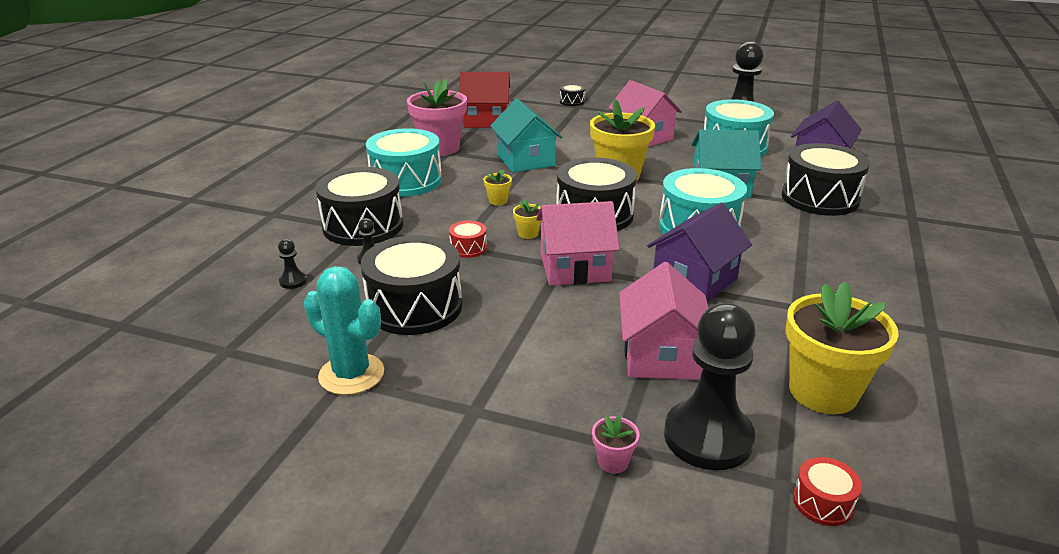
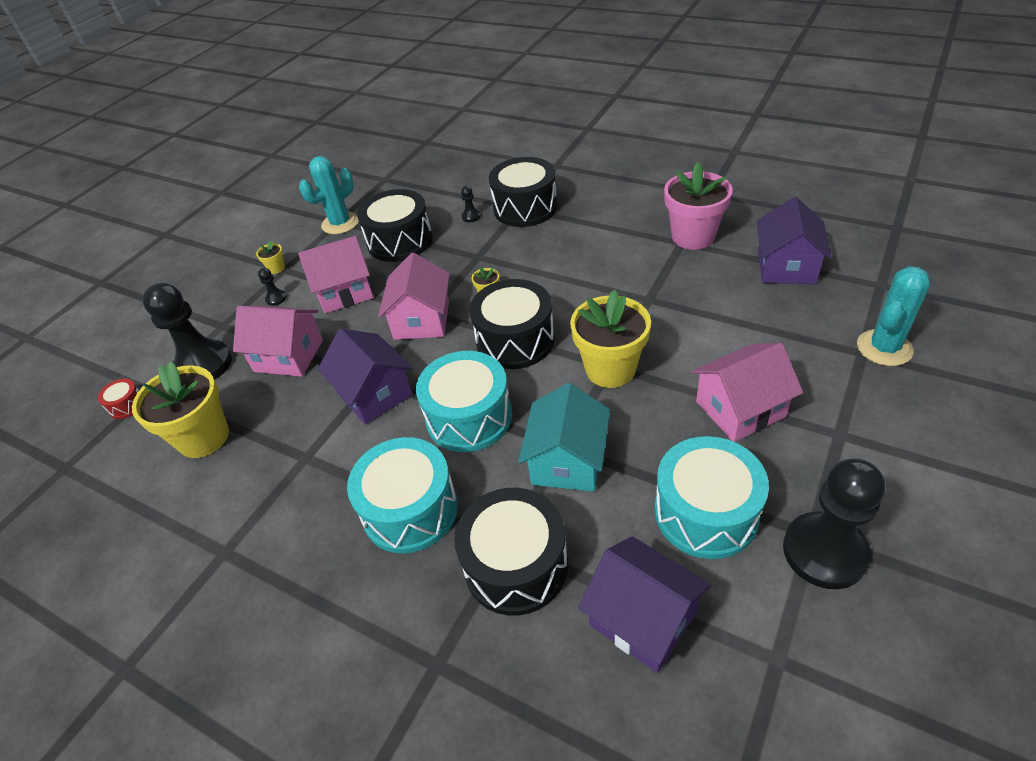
camera: 105 degrees right, 15 degrees up
black pawn [278,239,307,289] -> black pawn moved to [258,268,287,306]
turquoise drum [366,128,442,197] -> turquoise drum moved to [347,437,458,553]
red drum [449,221,487,258] -> none
red house [459,72,510,128] -> purple house [757,197,832,284]
yellow flower pot [484,170,512,205] -> yellow flower pot moved to [256,241,285,274]
turquoise house [490,99,562,172] -> none
black drum [560,84,585,106] -> turquoise cactus [857,266,930,366]
pink flower pot [592,415,639,474] -> none
none -> pink house [298,236,374,313]

